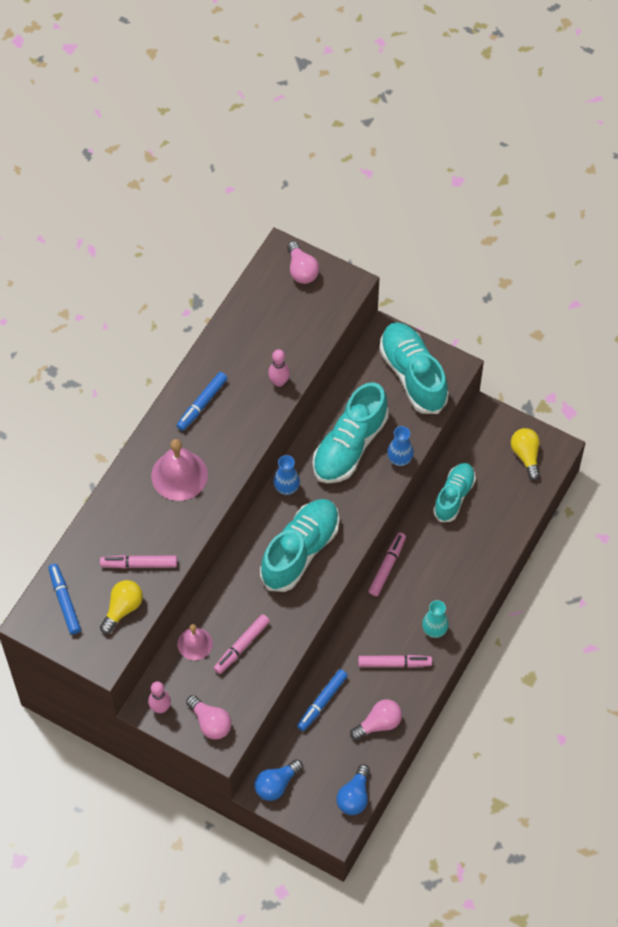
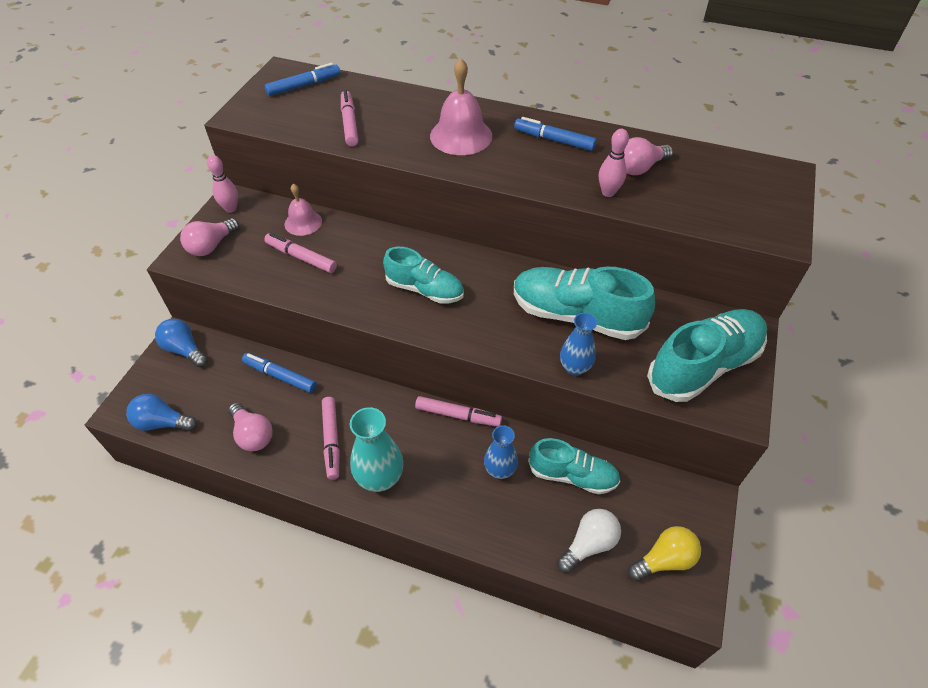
camera: 80 degrees right, 10 degrees down
yellow light bulb [100,580,143,634] -> none
turquoise shoe [260,499,340,592] -> turquoise shoe [383,247,464,304], size x0.64
blue vase [274,455,300,495] -> blue vase moved to [484,425,518,479]
pink light bulb [287,241,319,284] -> pink light bulb moved to [624,137,673,175]
turquoise vase [422,600,449,638] -> turquoise vase [350,407,403,492], size x1.52
none -> white light bulb [557,509,621,573]

